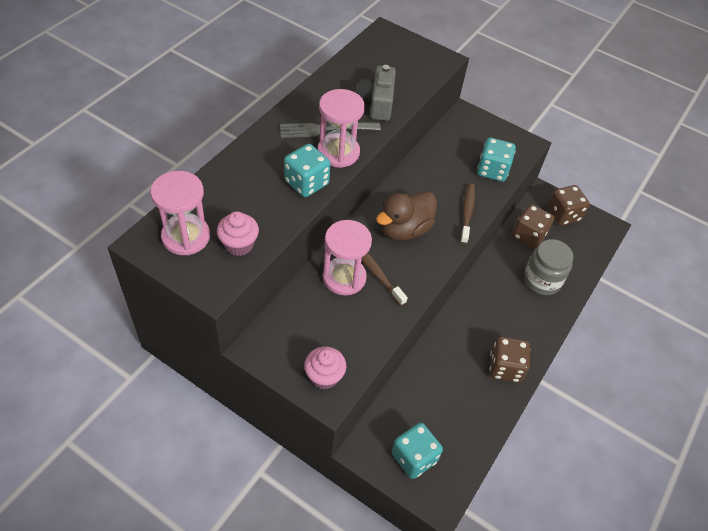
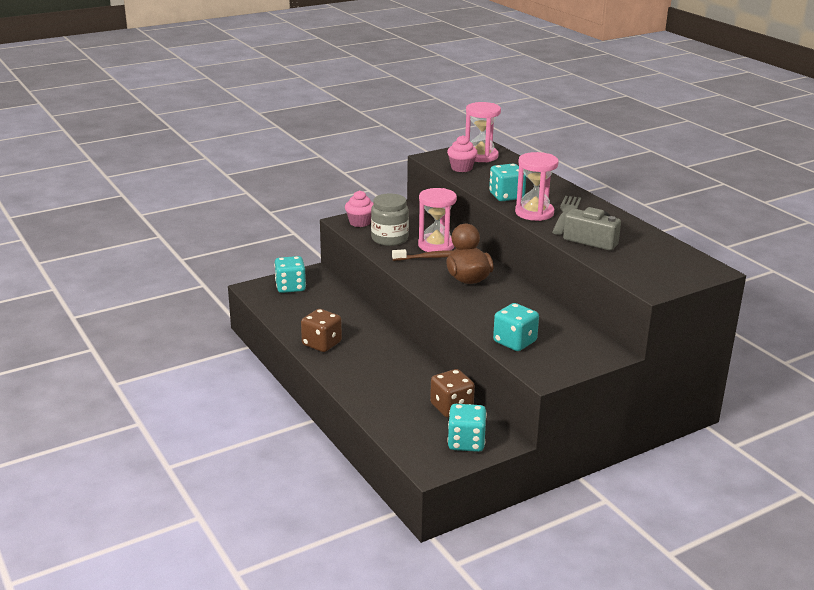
camera: 120 degrees right, 25 degrees down
brown toothbrush [460,184,475,244] -> none
grey jar [524,239,573,295] -> grey jar moved to [371,193,409,246]
brown dice [547,185,590,226] -> turquoise dice [448,404,487,452]

